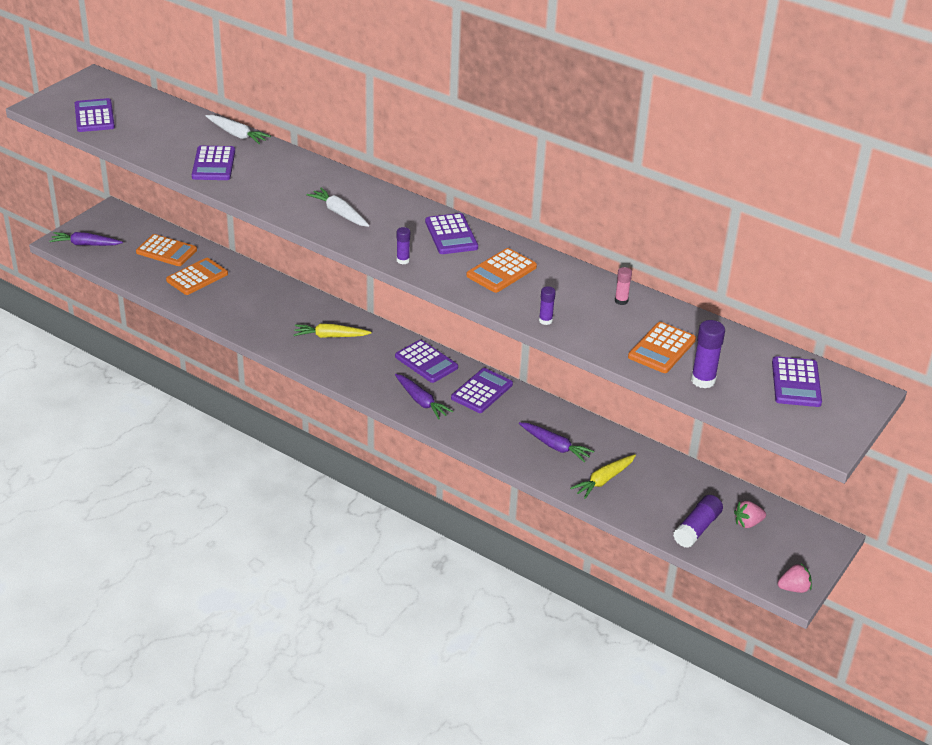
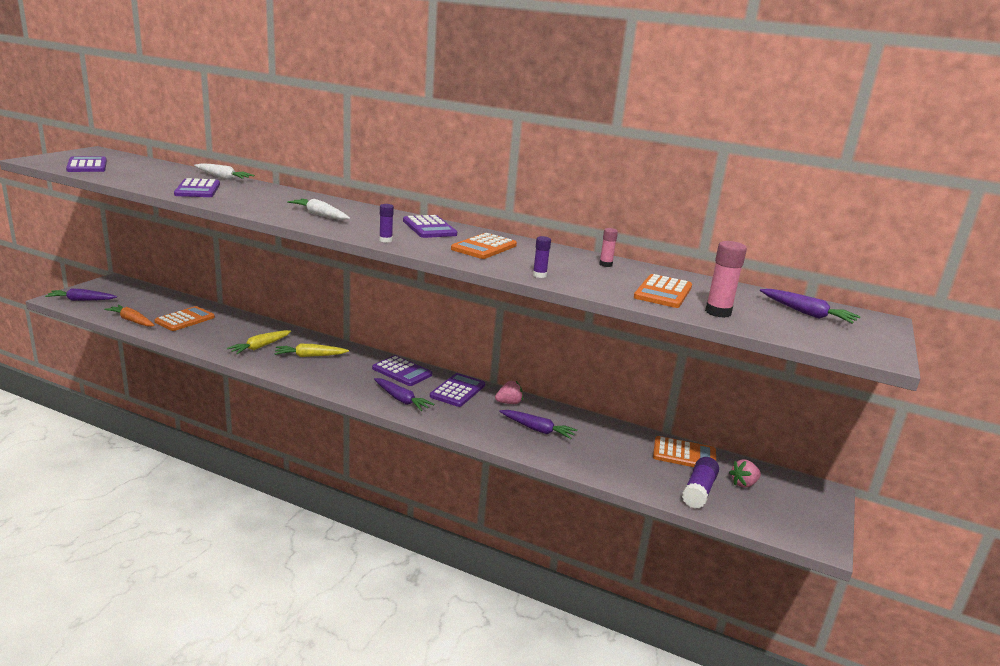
camera: 10 degrees left, 15 degrees down
orange calculator [136,234,197,266] -> orange calculator moved to [653,436,716,467]
yellow carrot [570,454,636,499] -> yellow carrot moved to [227,330,291,354]
purple glue stick [691,320,725,388] -> pink glue stick [705,241,747,318]
purple calculator [772,356,822,407] -> purple carrot [760,289,861,324]
pink strawberry [778,564,812,593] -> pink strawberry moved to [495,381,523,404]
none -> orange carrot [104,305,155,327]

